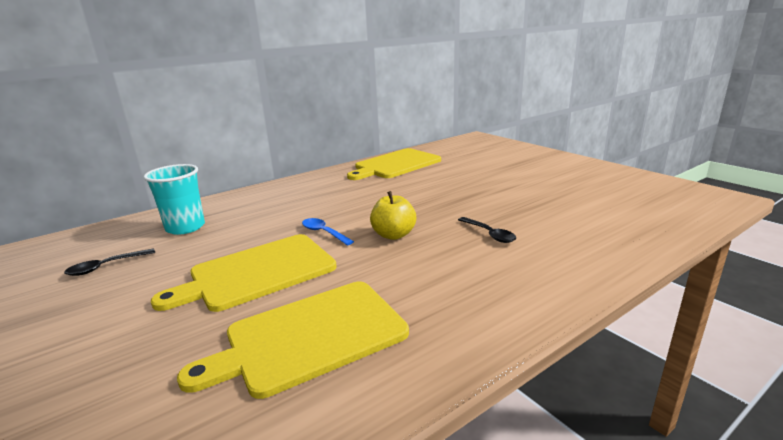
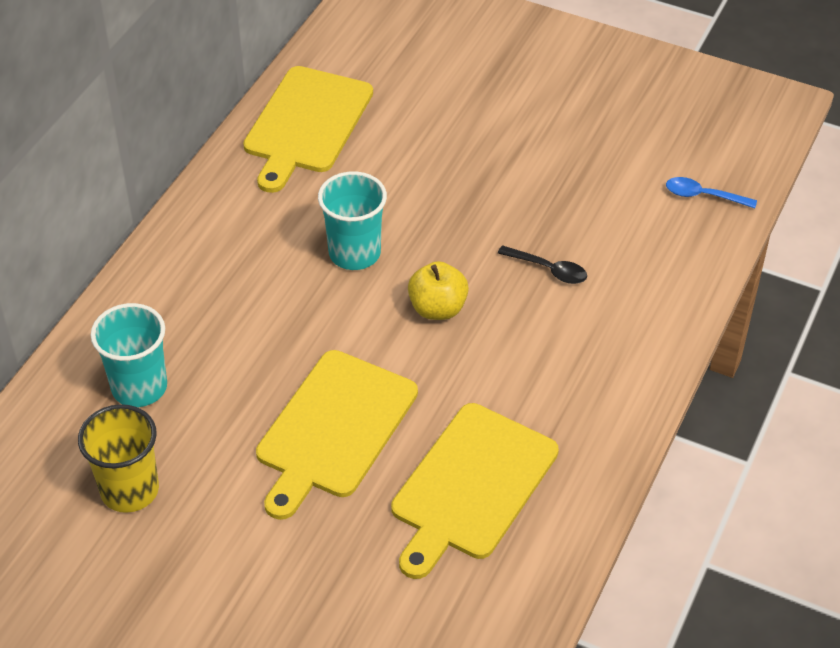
camera: 30 degrees left, 25 degrees up
black spoon [64,248,155,276] -> yellow cup [78,404,159,513]
blue spoon [302,218,354,245] -> blue spoon moved to [666,177,757,208]
none -> turquoise cup [318,171,387,270]

